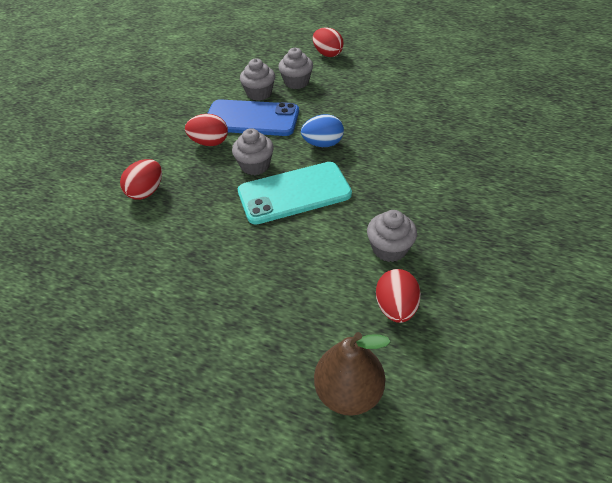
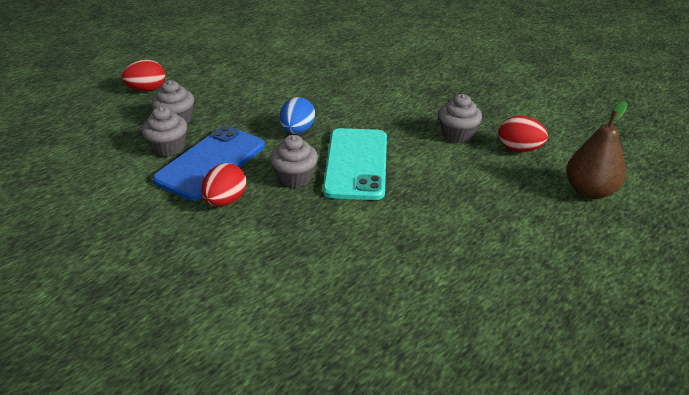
camera: 70 degrees left, 10 degrees down
red egg [120,159,162,200] -> none

